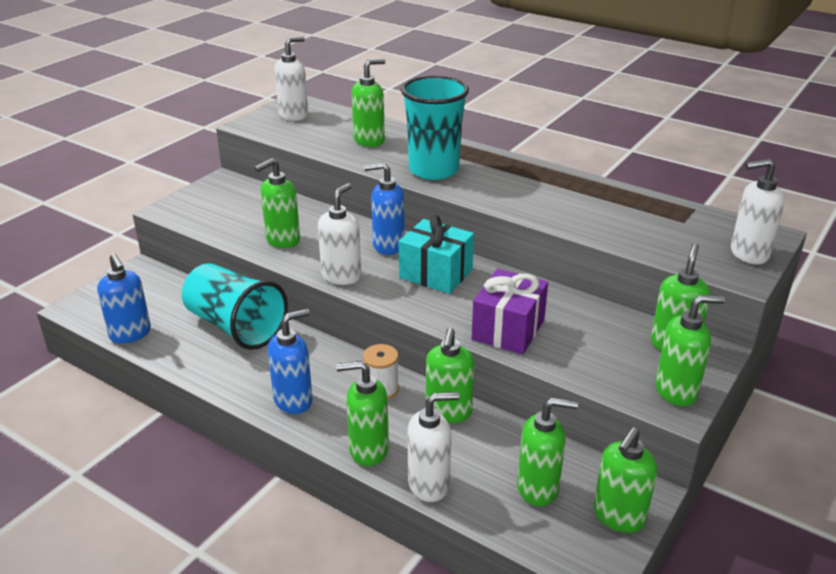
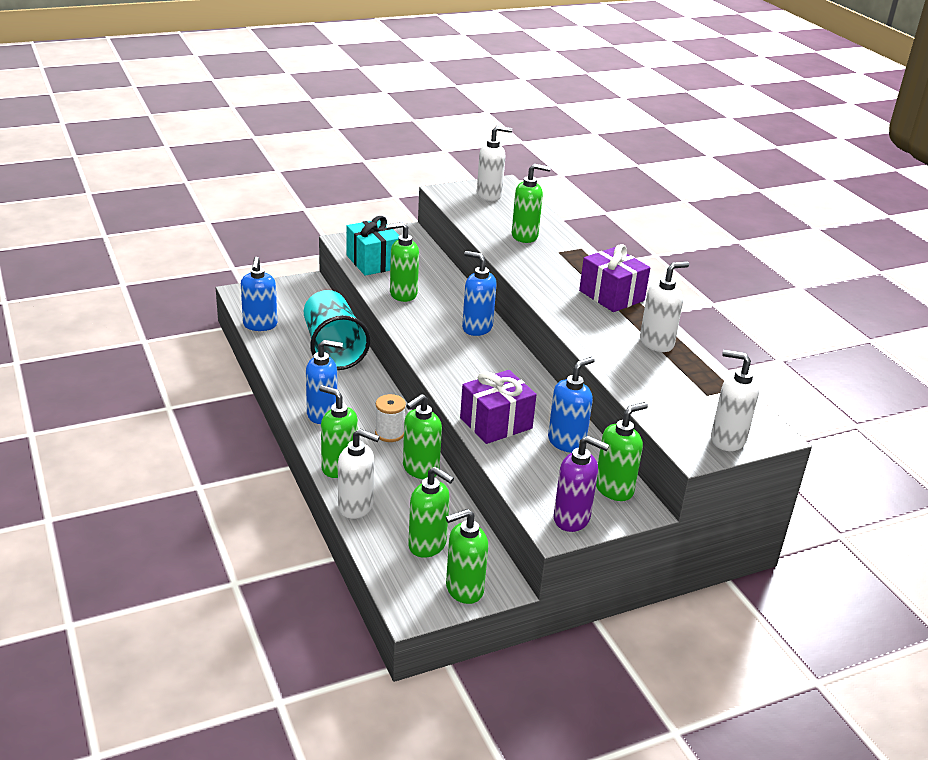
camera: 30 degrees right, 0 degrees up
white soap dispenser [318,183,361,285] -> white soap dispenser moved to [640,261,689,352]
turquoise gift [399,215,474,294] -> turquoise gift moved to [346,216,399,276]
turquoise cup [401,76,469,180] -> none
green soap dispenser [655,295,725,406] -> purple soap dispenser [553,436,609,532]
none -> blue soap dispenser [548,357,595,453]
none -> purple gift [579,244,650,312]

